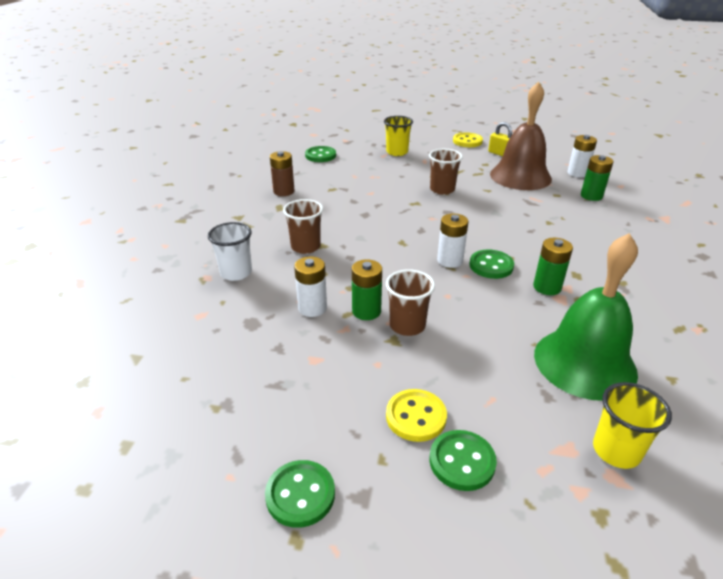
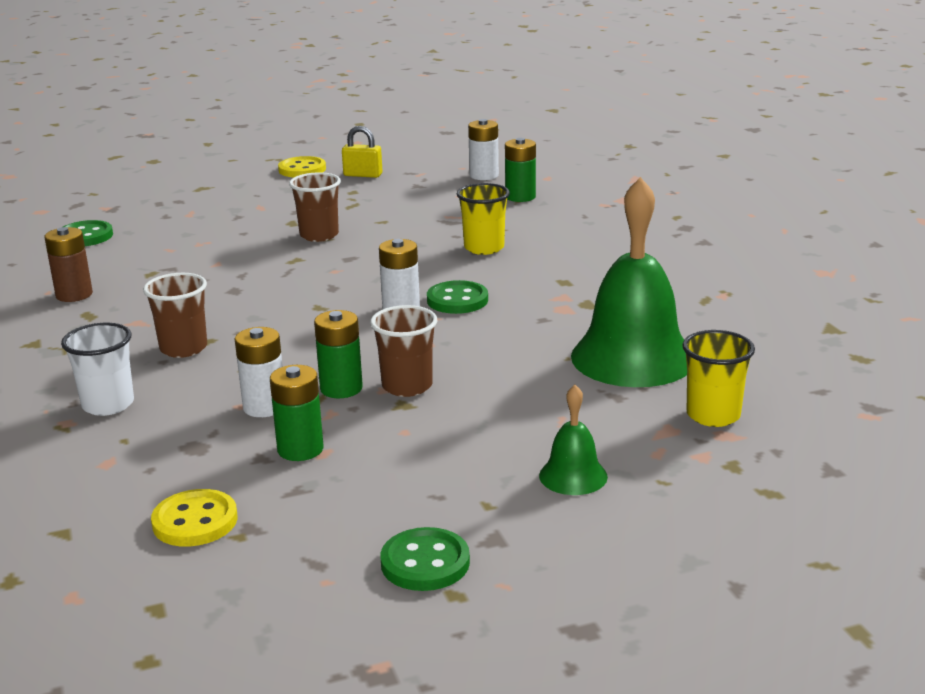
camera: 30 degrees left, 10 degrees down
yellow cup [384,116,413,156] -> yellow cup moved to [457,183,510,255]
yellow button [386,389,447,442] -> yellow button moved to [151,489,237,547]
green button [430,430,497,491] -> green bell [539,385,608,495]
brown bell [490,82,552,190] -> none
green battery [533,238,573,295] -> green battery moved to [270,365,324,461]

